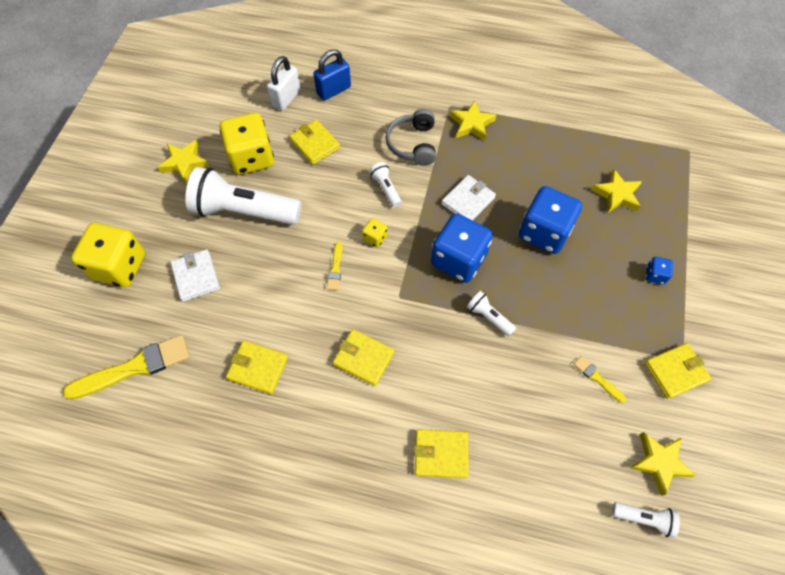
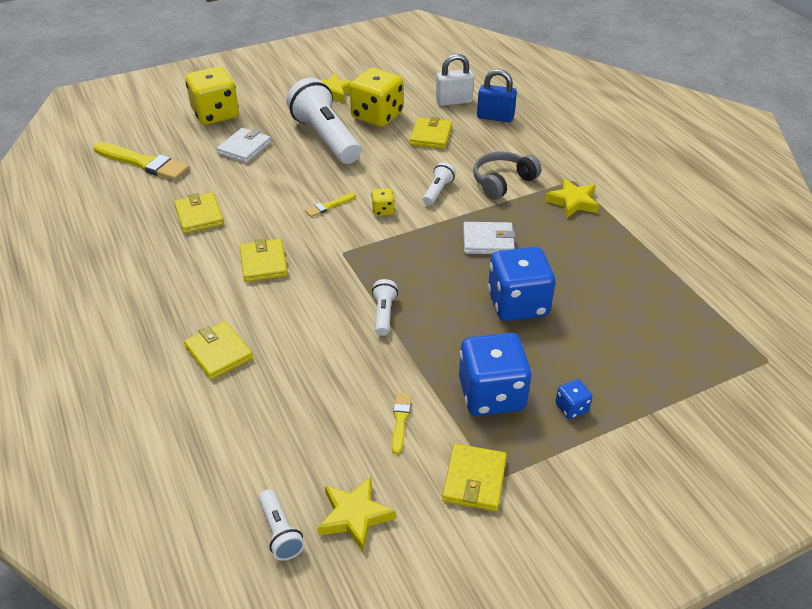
camera: 50 degrees right, 20 degrees down
blue dice [431,213,493,283] -> blue dice moved to [459,333,532,416]
yellow star [592,169,642,213] -> none
yellow wallet [645,343,712,399] -> yellow wallet turned 75 degrees clockwise [442,444,507,512]

